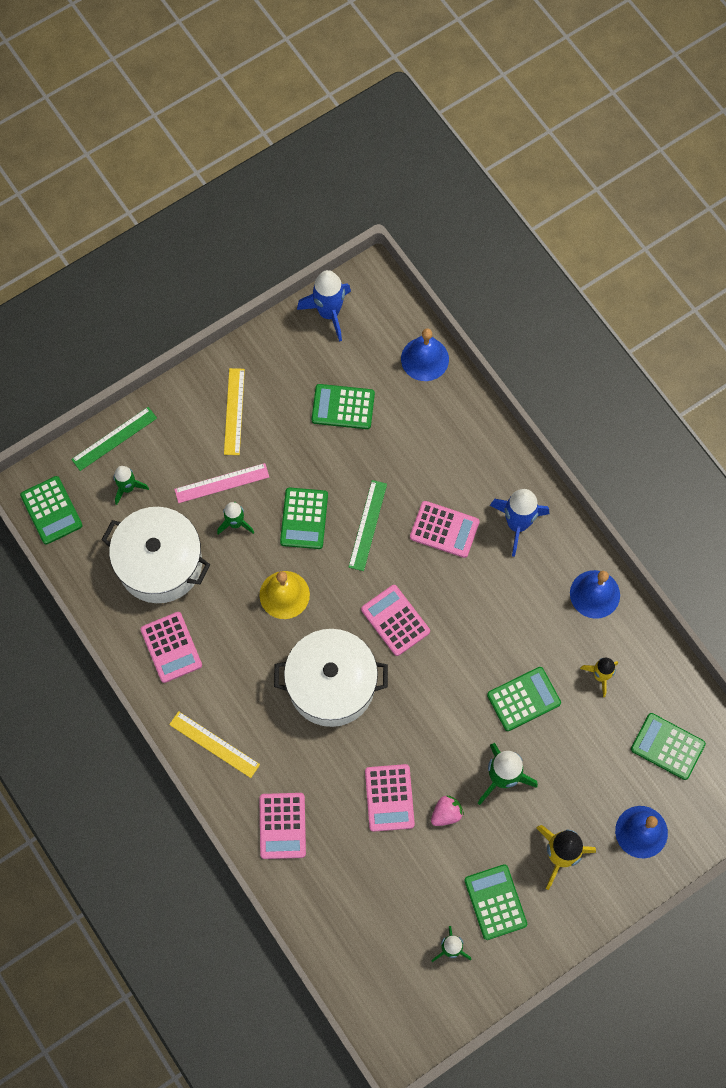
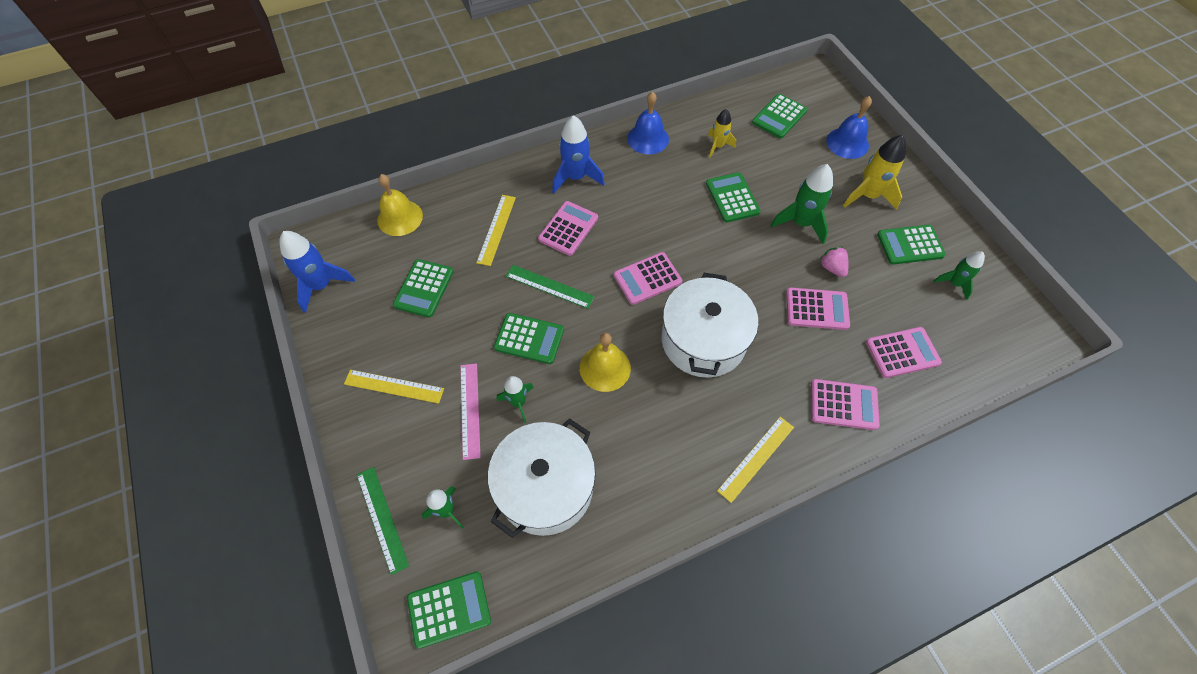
camera: 80 degrees left, 10 degrees down
pink calculator [140,612,202,683] -> pink calculator moved to [866,327,942,378]
blue bell [401,329,449,381] -> yellow bell [377,174,423,236]
none -> yellow ruler [476,195,516,266]

